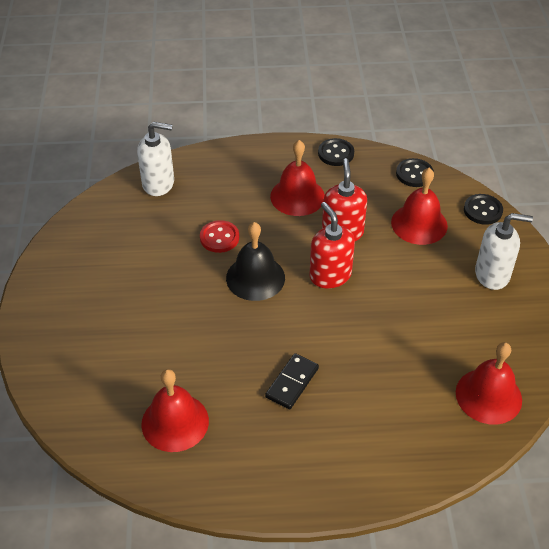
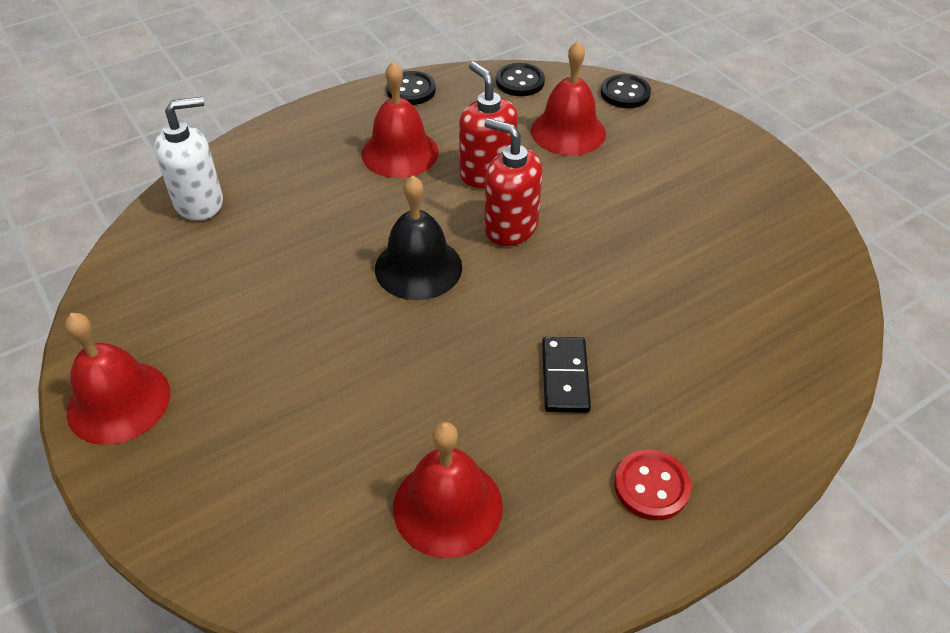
camera: 30 degrees left, 0 degrees up
red button [200,220,239,253] -> red button moved to [614,449,691,520]
red bell [456,342,522,425] -> red bell moved to [65,313,170,445]
white soap dispenser [475,213,533,290] -> none

